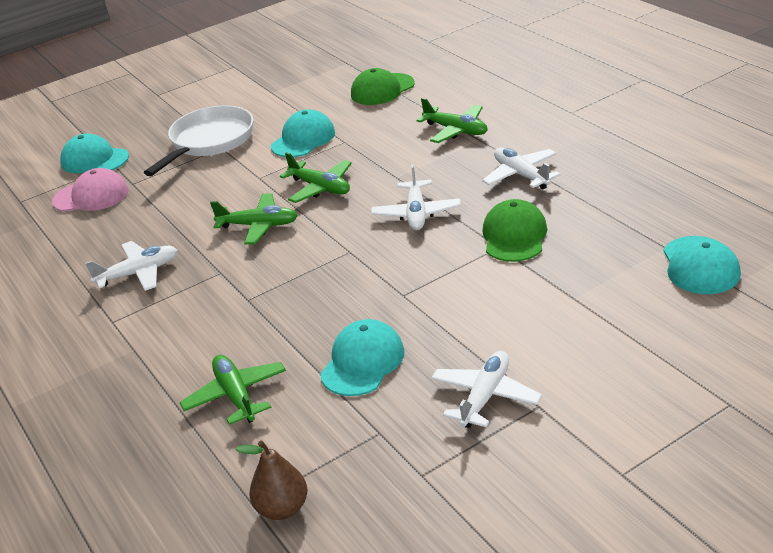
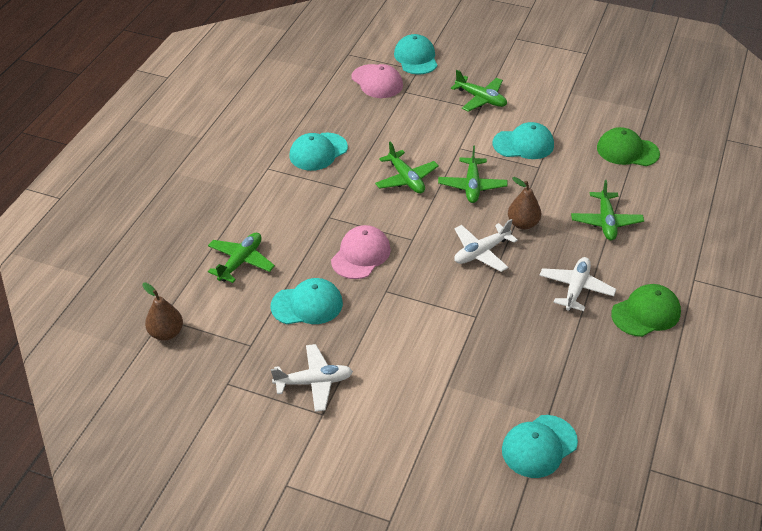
camera: 50 degrees right, 10 degrees up
white plane [85,241,178,291] -> turquoise cap [290,132,348,171]
white pan [144,105,253,176] -> green plane [451,70,507,112]
green cap [483,199,547,262] -> green cap moved to [611,284,681,337]
none -> pink cap [331,225,391,279]
none -> brown pear [508,177,541,230]

